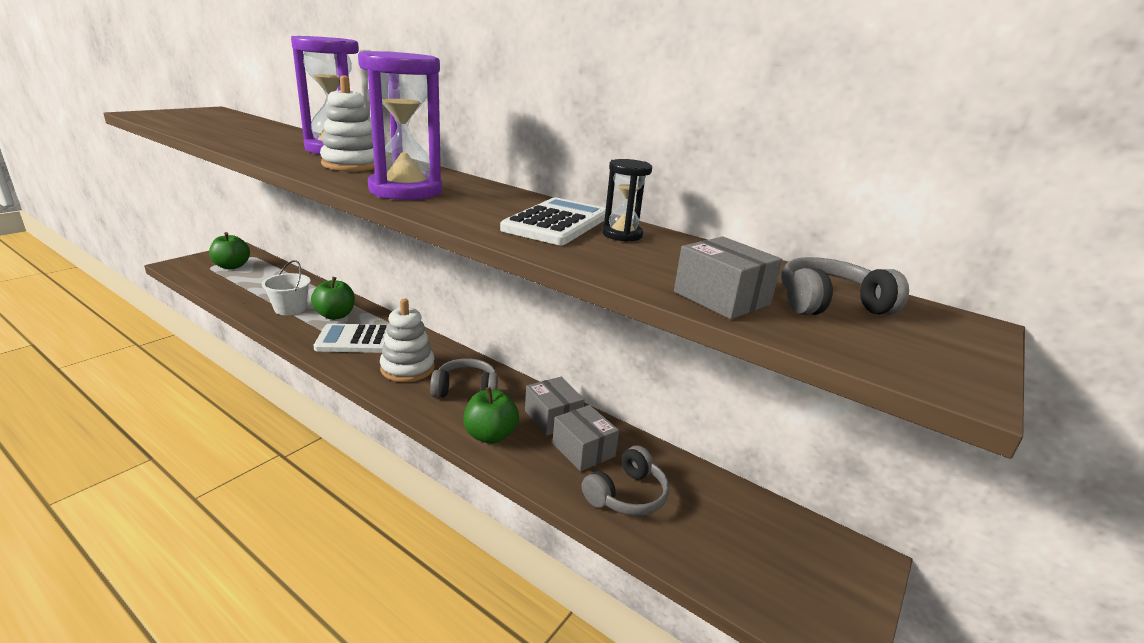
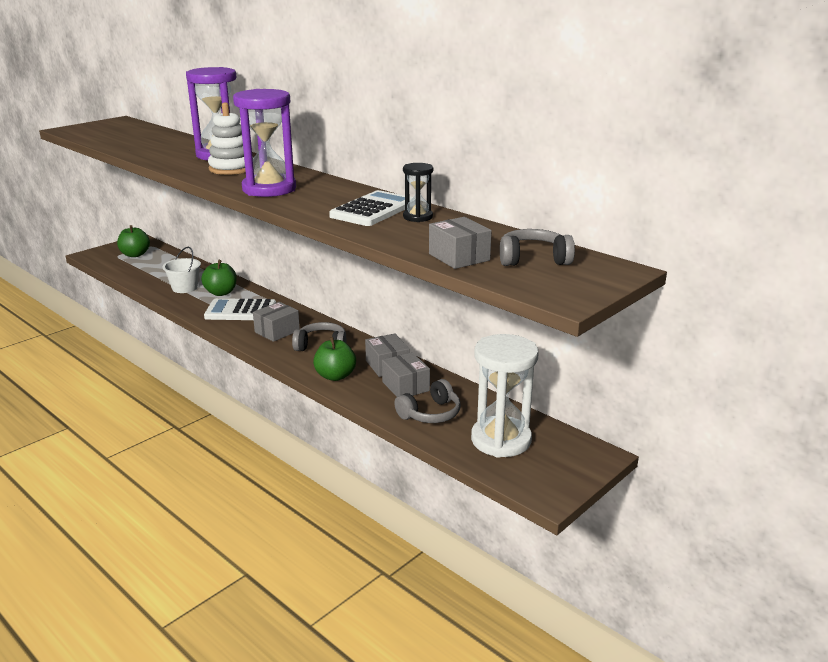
camera: 10 degrees right, 0 degrees up
white stacking toy [380,299,435,382] -> grey box [253,302,300,342]
none -> white hourglass [471,334,539,458]

